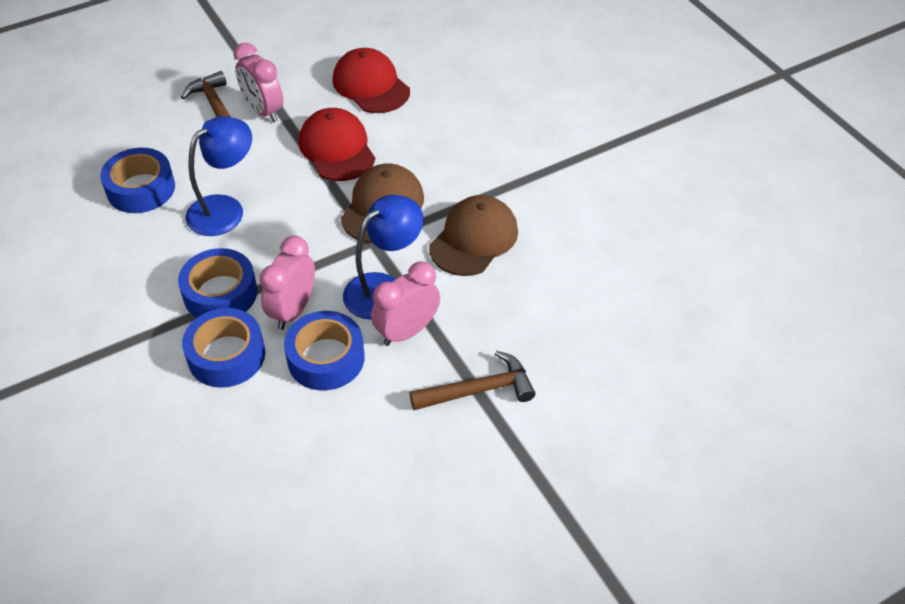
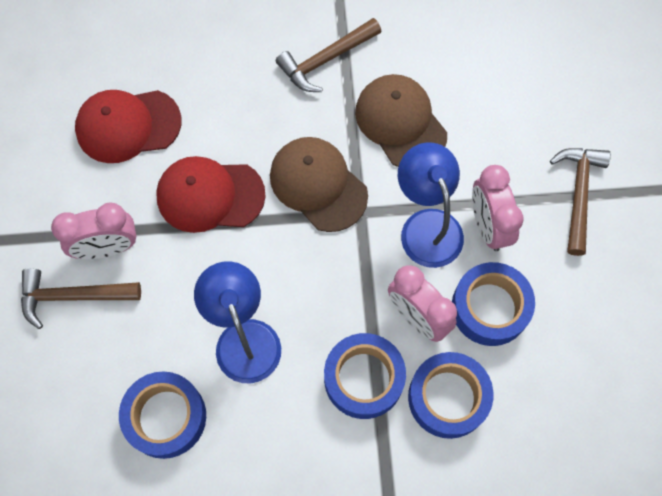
camera: 65 degrees left, 20 degrees up
none -> brown hammer [276,18,382,92]

